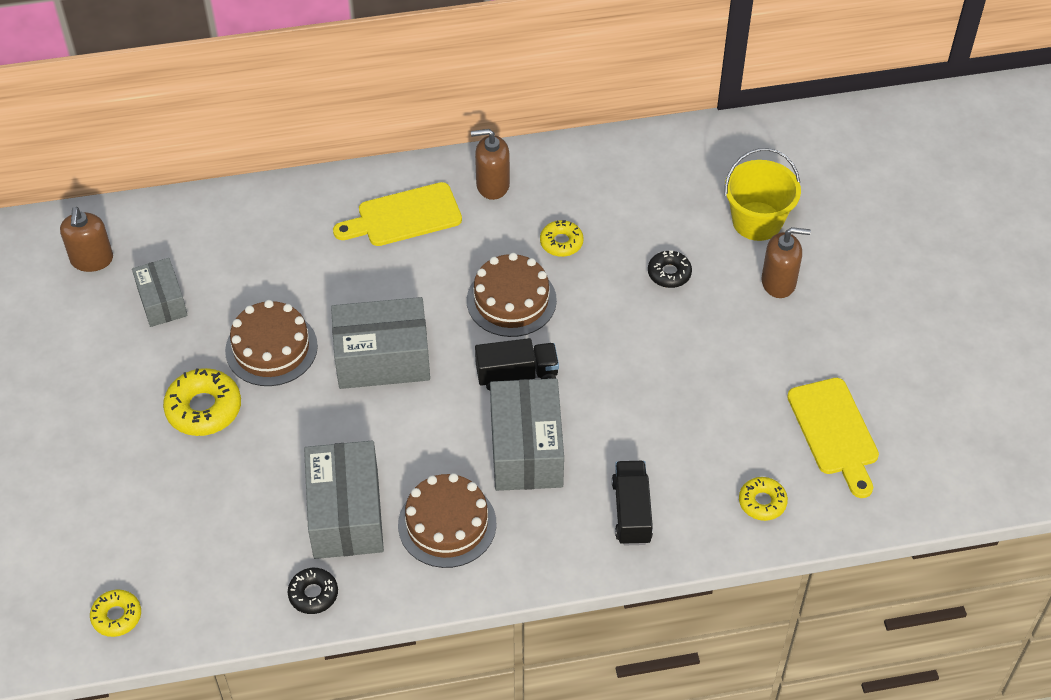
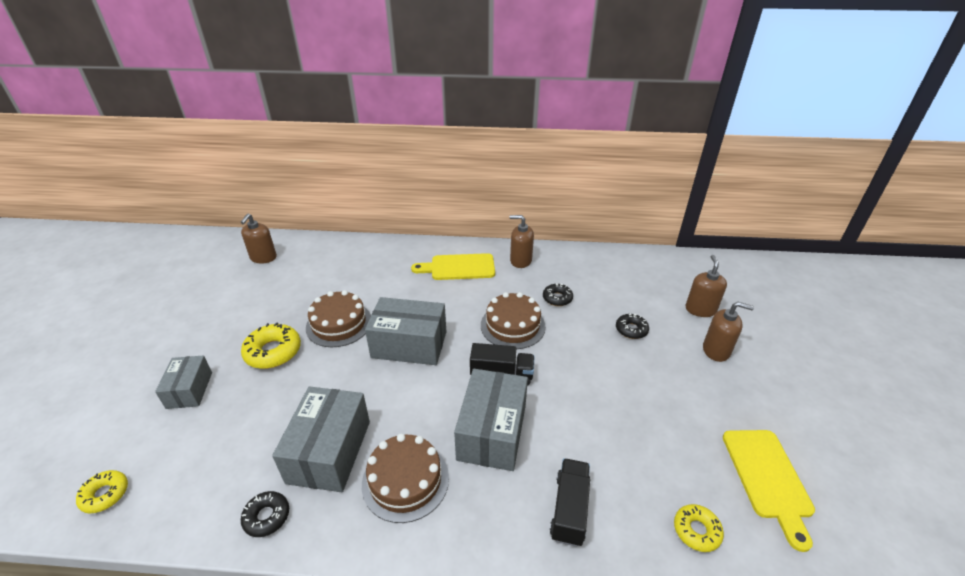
camera: 15 degrees right, 15 degrees down
grey box [132,258,188,327] -> grey box moved to [155,355,212,409]
yellow donut [540,220,583,257] -> black donut [543,283,573,306]
yellow bucket [725,148,801,241] -> brown soap dispenser [686,255,727,317]

